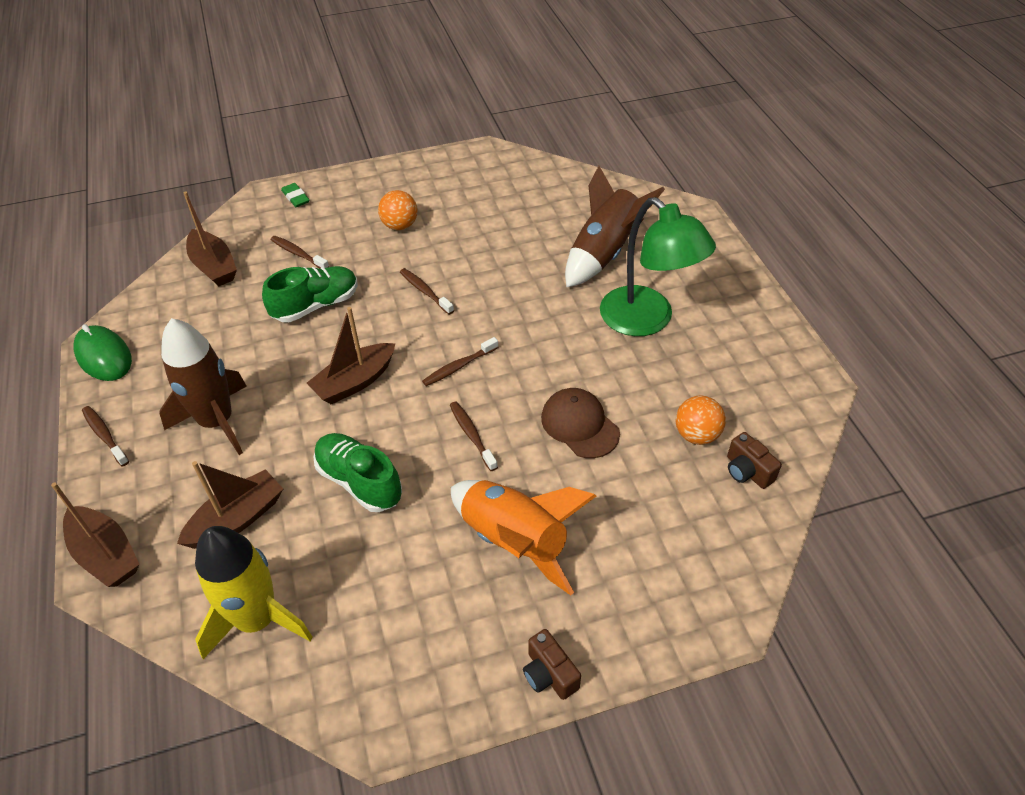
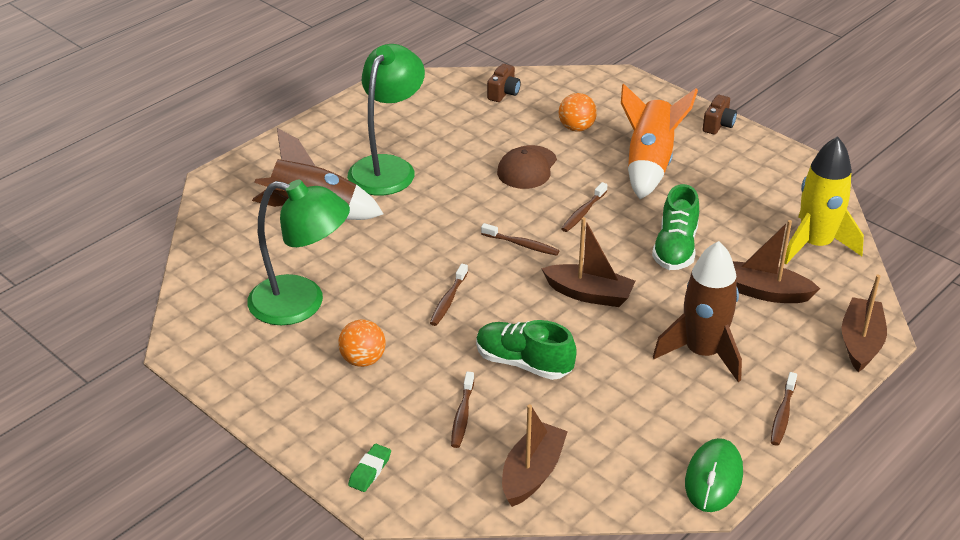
camera: 120 degrees left, 10 degrees down
orange ball [676,396,726,445] -> orange ball moved to [559,93,597,132]
none -> green lamp [247,180,350,325]

